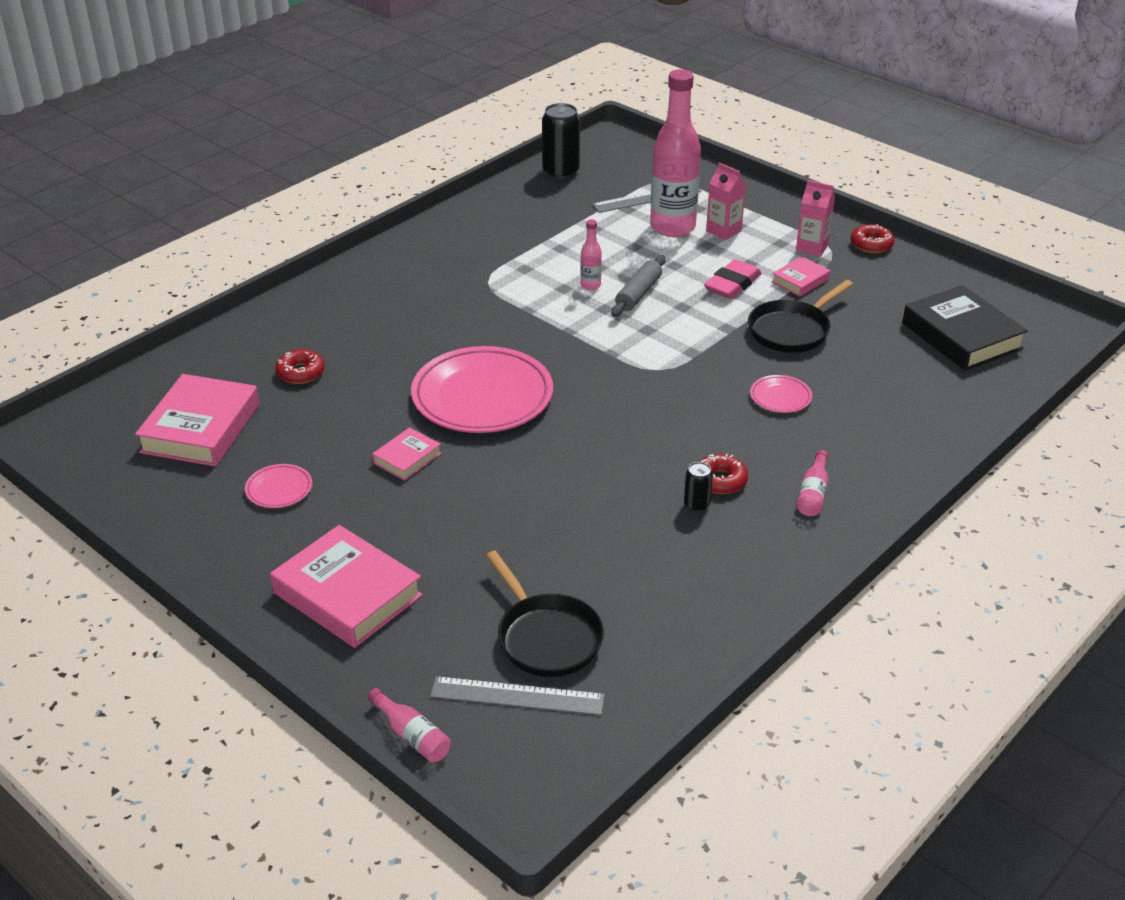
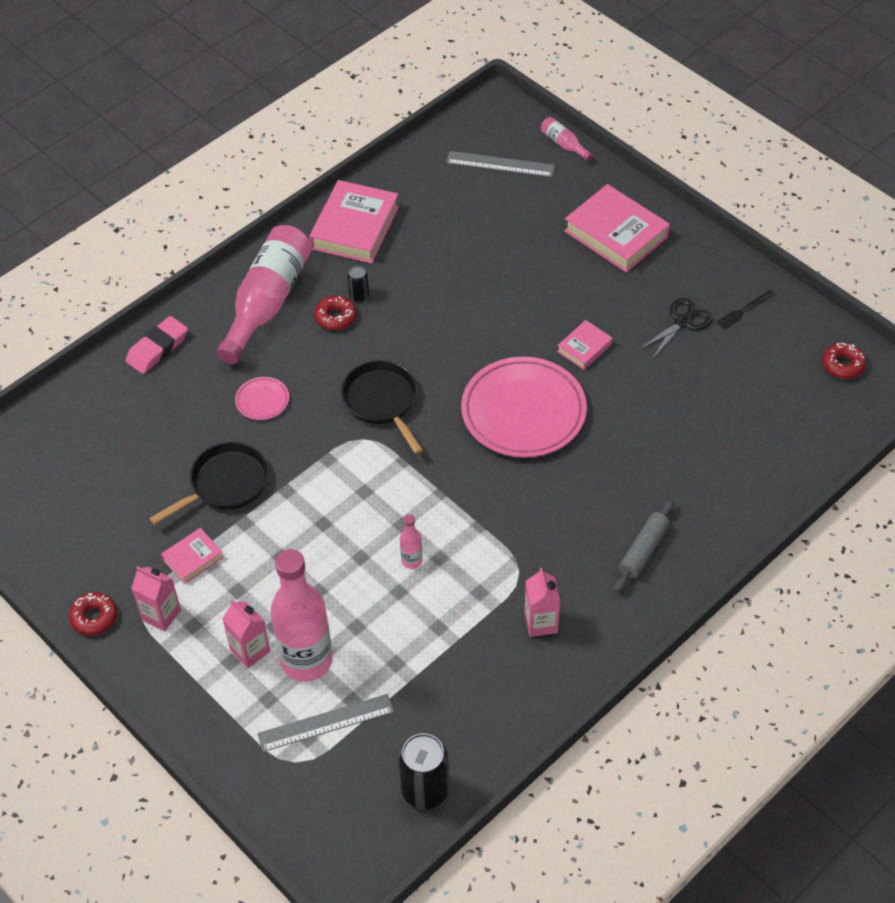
camera: 175 degrees left, 15 degrees up
pink book [135,374,259,467] -> pink book moved to [309,180,399,264]
pink plate [245,464,312,508] -> black scissors [640,298,713,359]
red donut [275,349,325,384] -> red donut moved to [822,343,866,379]
black pan [486,551,604,677] -> black pan moved to [341,361,423,454]
grey rolling pin [611,255,665,317] -> grey rolling pin moved to [614,499,674,592]
pink eraser [704,259,762,299] -> pink eraser moved to [125,316,188,374]
pink bottle [797,450,828,516] -> pink bottle [216,225,312,364], size x2.37
black book [902,285,1028,371] -> none
none -> pink carton [525,568,560,637]
none -> black fork [717,290,775,330]

